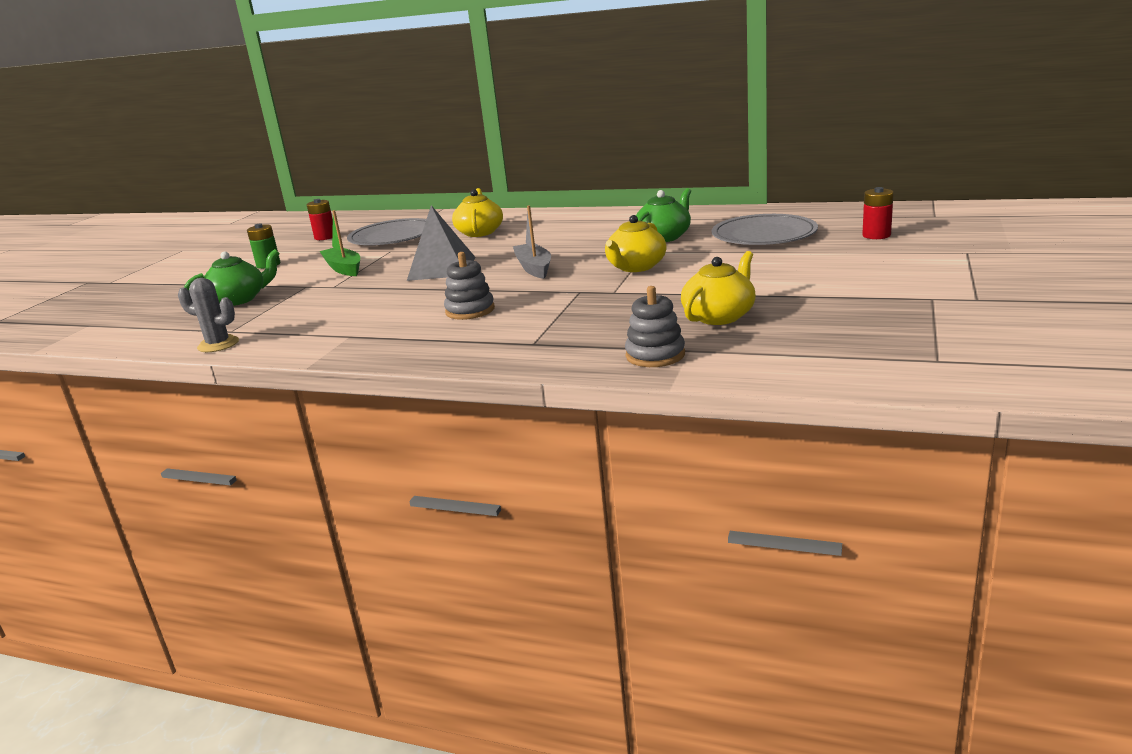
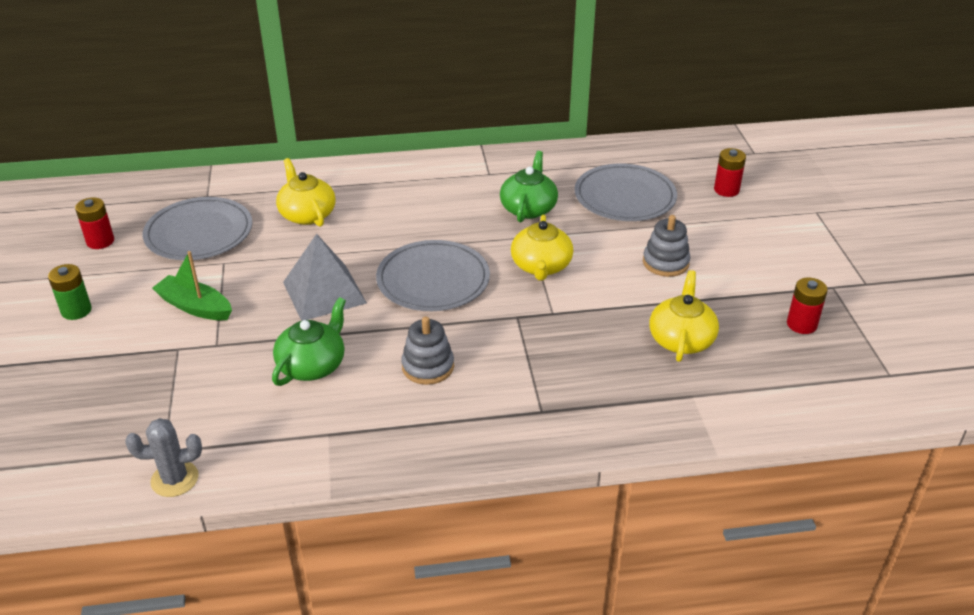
camera: 30 degrees left, 15 degrees up
green teapot [184,249,280,306] -> green teapot moved to [272,297,346,386]
grey boat [513,205,551,279] -> grey plate [376,240,490,311]
grey stacking toy [625,286,685,367] -> grey stacking toy moved to [643,215,690,277]
none -> red battery [787,278,828,334]

